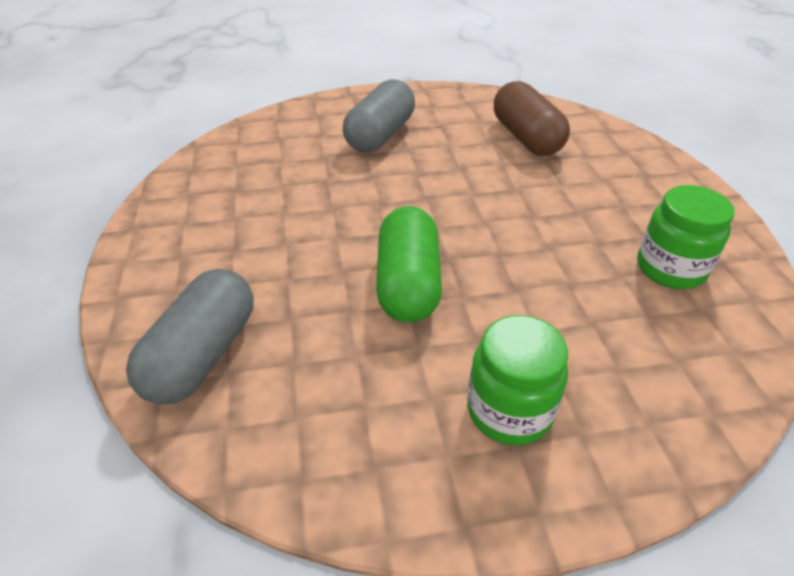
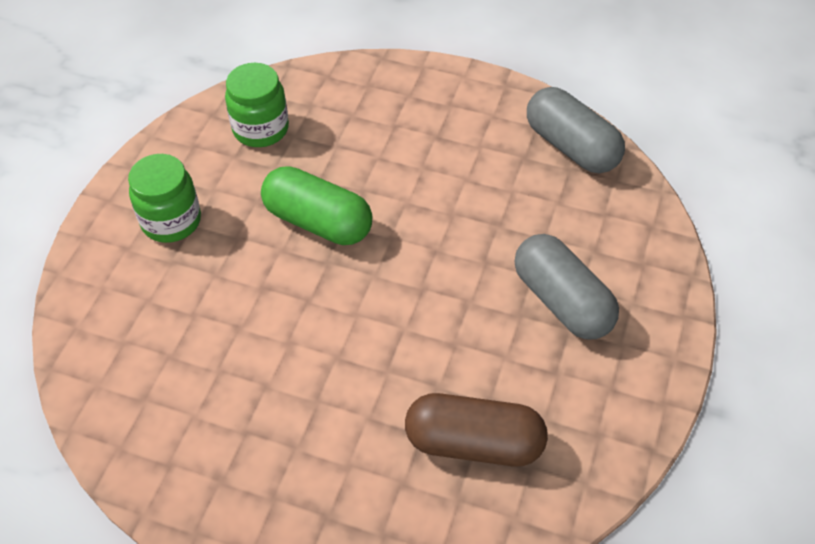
camera: 120 degrees right, 10 degrees up
grey capsule [126,269,254,405] -> grey capsule moved to [527,87,625,173]
green jar [637,185,735,289] -> green jar moved to [225,63,289,147]

